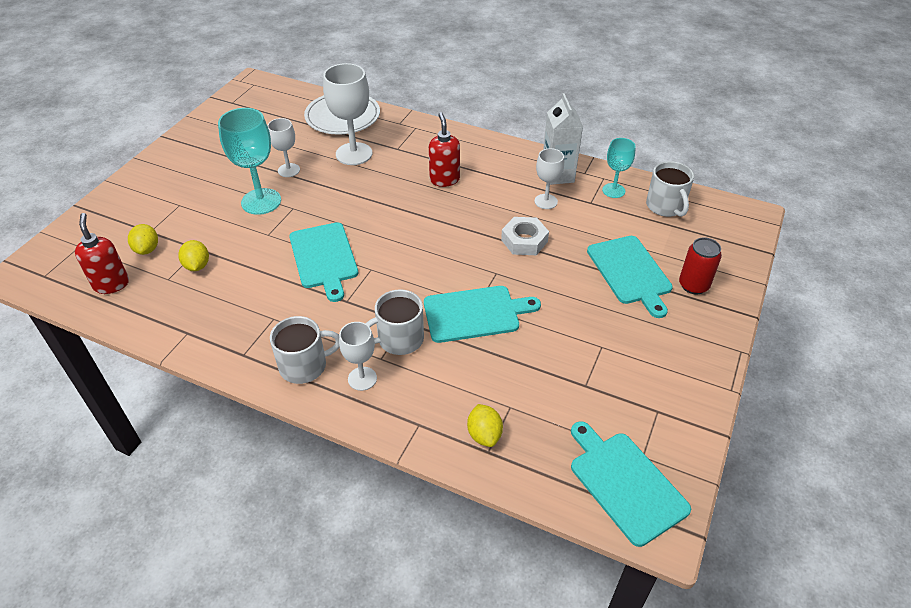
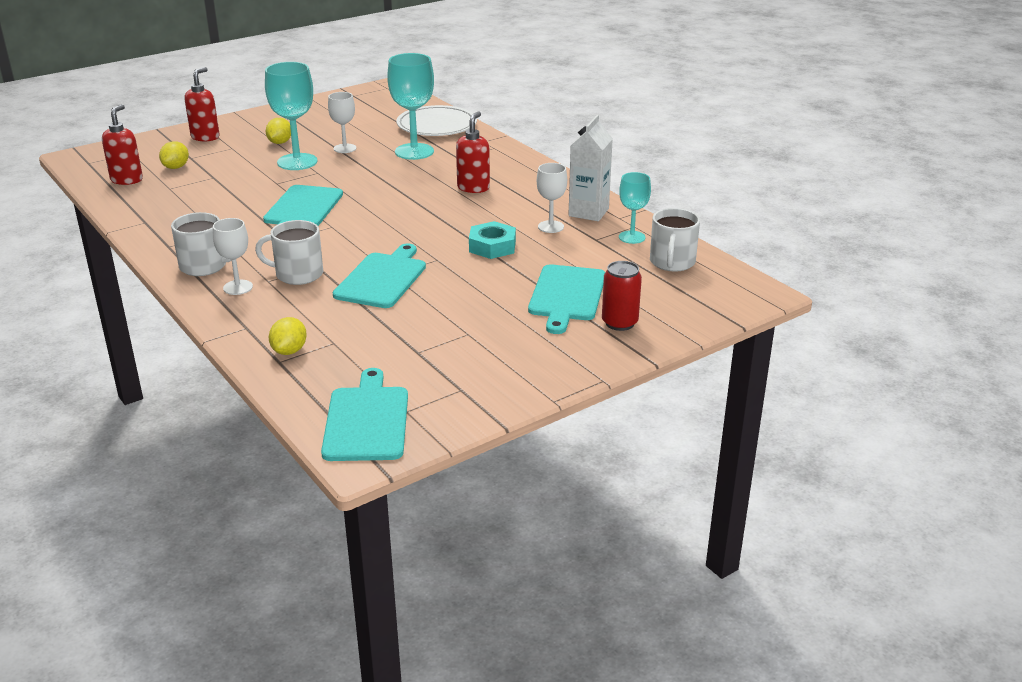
camera: 30 degrees right, 15 degrees down
yellow lemon [178,240,209,271] -> yellow lemon moved to [266,118,291,144]
white goblet [323,63,372,165] -> turquoise goblet [387,53,434,160]
turquoise cutting board [424,286,541,343] -> turquoise cutting board turned 90 degrees counterclockwise [333,243,426,308]
white nut [501,217,549,255] -> turquoise nut [469,221,516,259]
none -> red soap dispenser [184,67,220,141]

